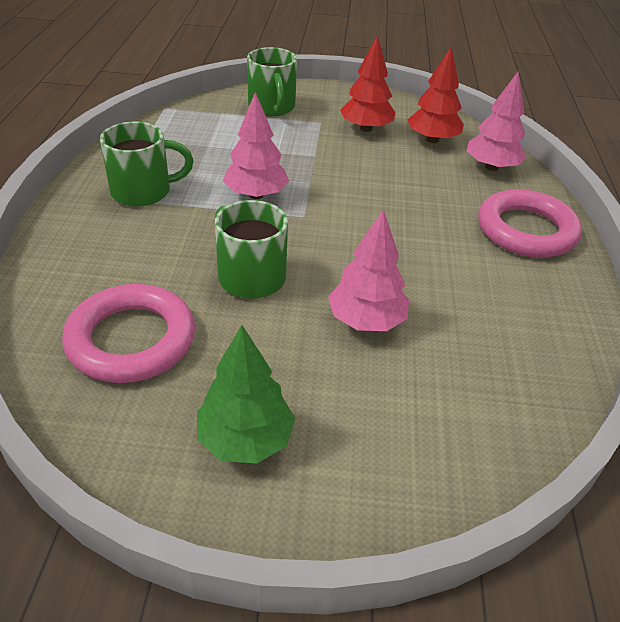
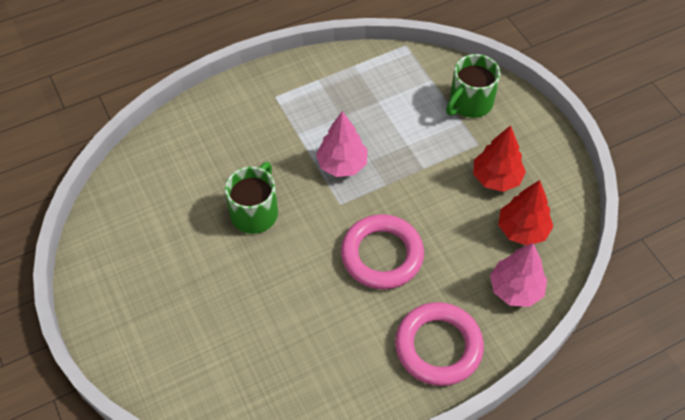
camera: 60 degrees right, 15 degrees up
pink ring [62,284,195,383] -> pink ring moved to [341,214,424,290]
green mug [100,122,193,207] -> none
green tree [197,325,295,464] -> none
pink tree [328,210,409,331] -> none

